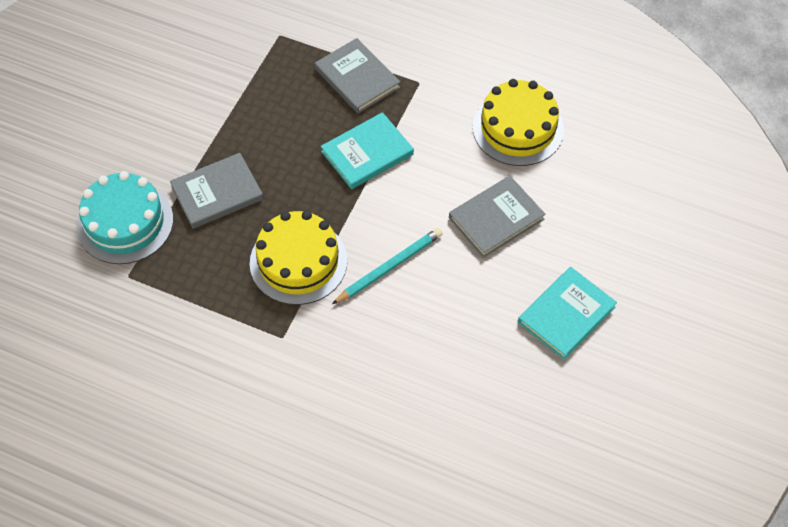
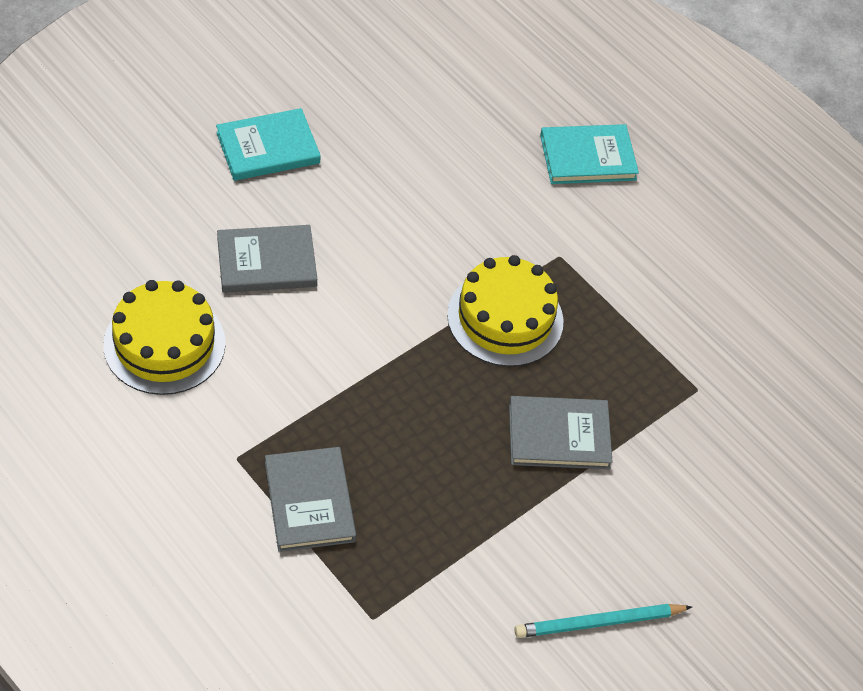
camera: 160 degrees left, 5 degrees down
turquoise cake [77,171,173,264] -> none
turquoise book [321,112,414,189] -> turquoise book moved to [540,124,639,184]
turquoise pencil [332,228,443,304] -> turquoise pencil moved to [515,604,692,638]

